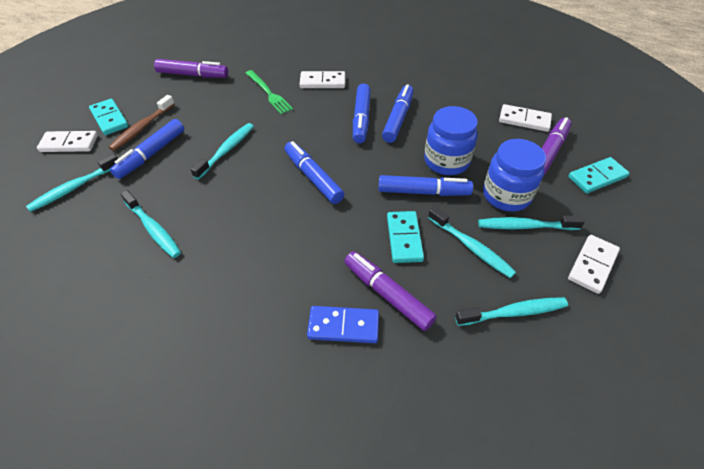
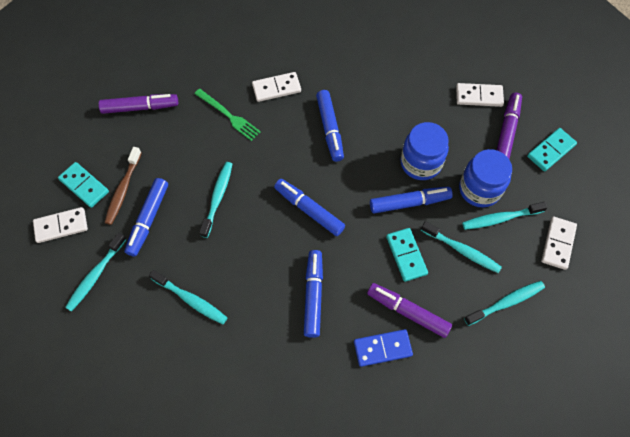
camera: 15 degrees left, 15 degrees up
blue marker [382,84,414,143] -> blue marker moved to [304,250,323,338]

